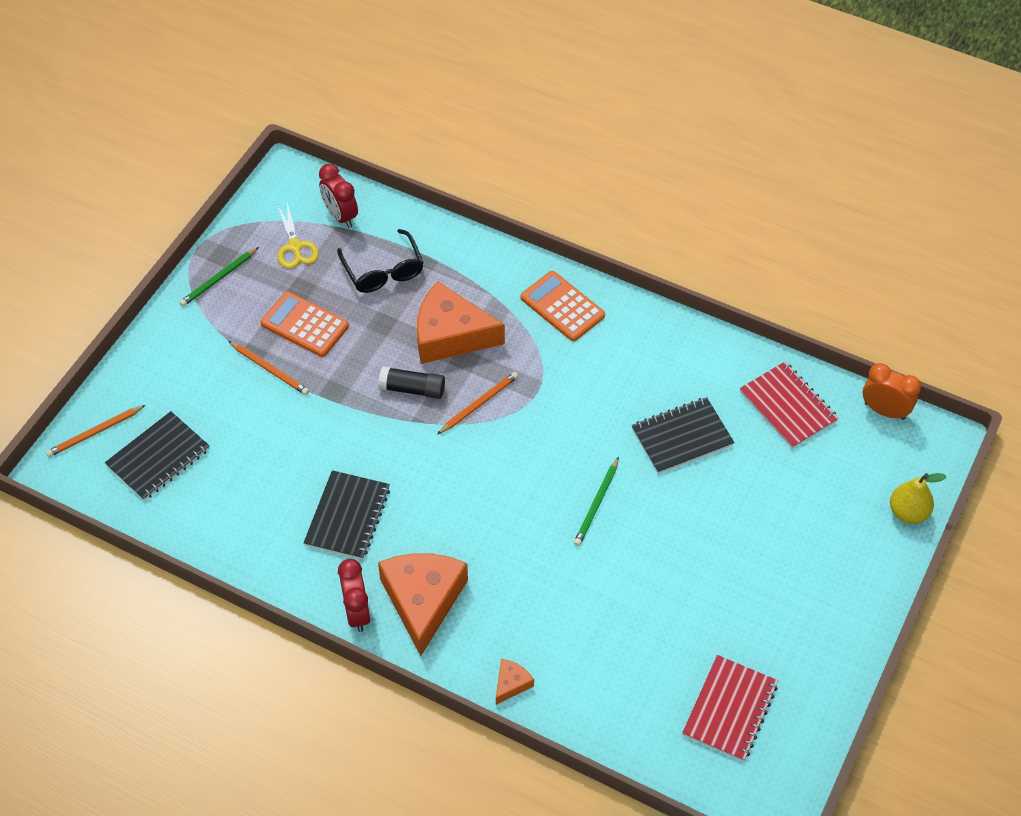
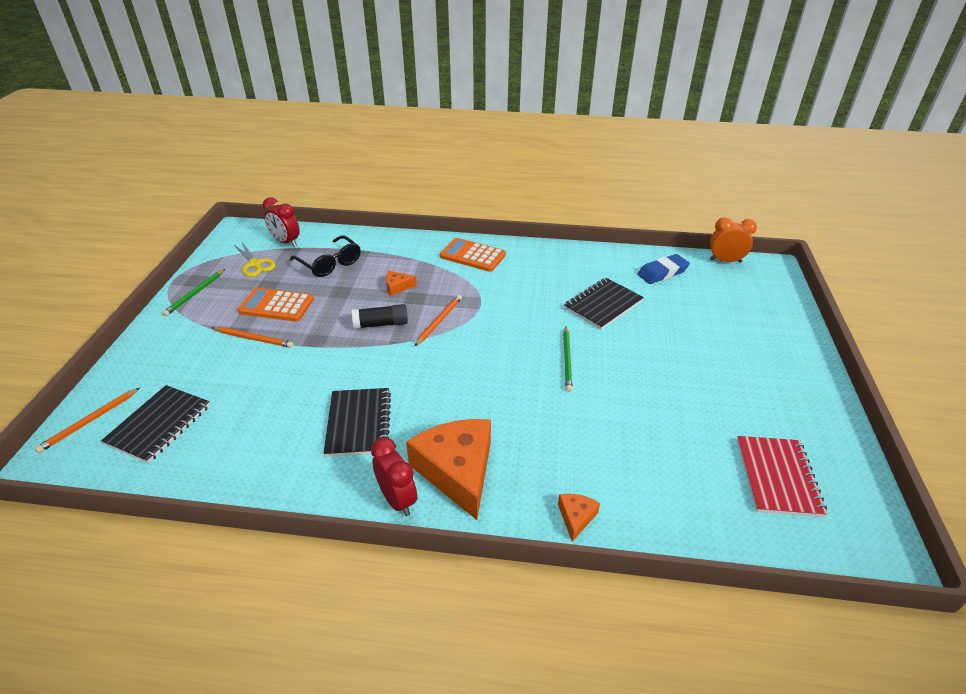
camera: 20 degrees left, 15 degrees down
orange cheese [417,281,505,364] -> orange cheese [386,271,417,296], size x0.44
red notebook [740,362,839,449] -> blue eraser [637,254,690,284]
yellow pear [890,473,947,524] -> none

